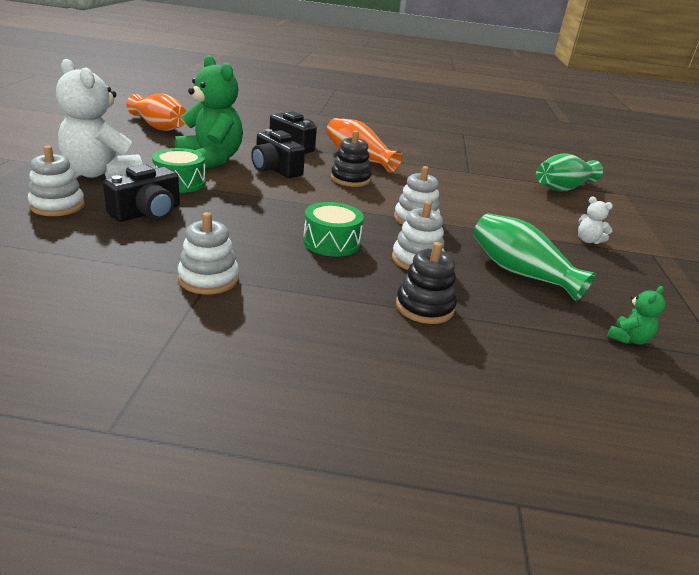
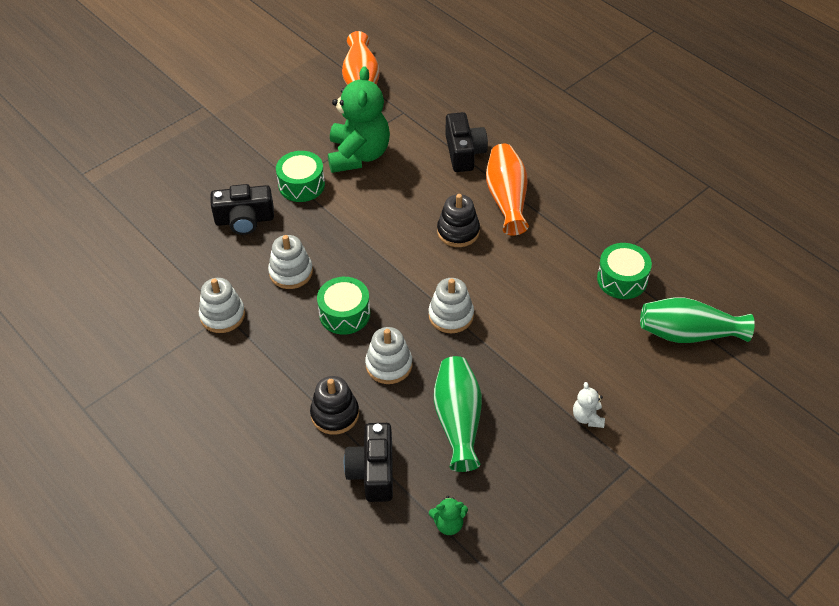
camera: 45 degrees right, 20 degrees up
white stacking toy [28,146,85,216] -> white stacking toy moved to [268,235,313,289]
white teddy bear [56,59,143,179] -> none
black camera [251,129,305,178] -> black camera moved to [344,423,393,502]
none -> green drum [597,243,652,299]

